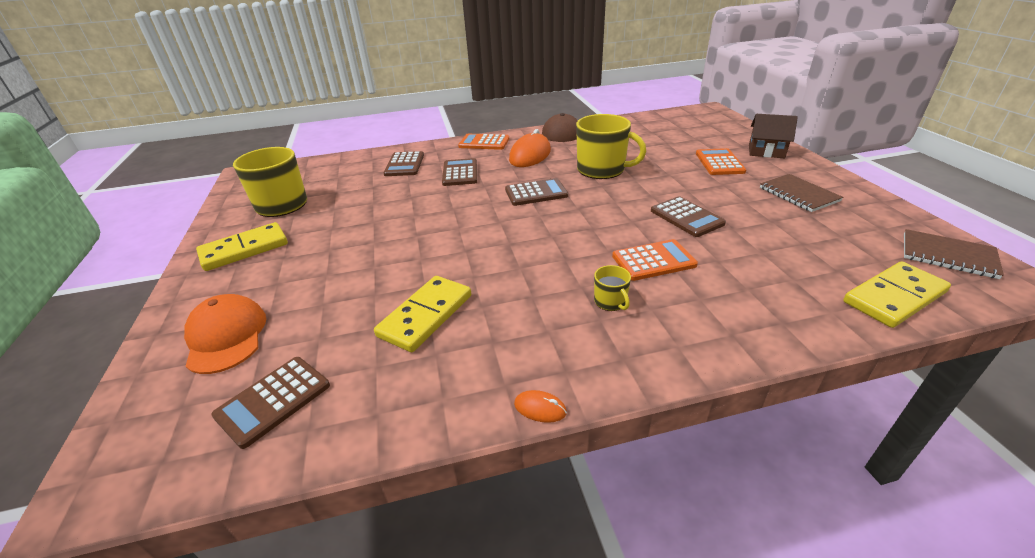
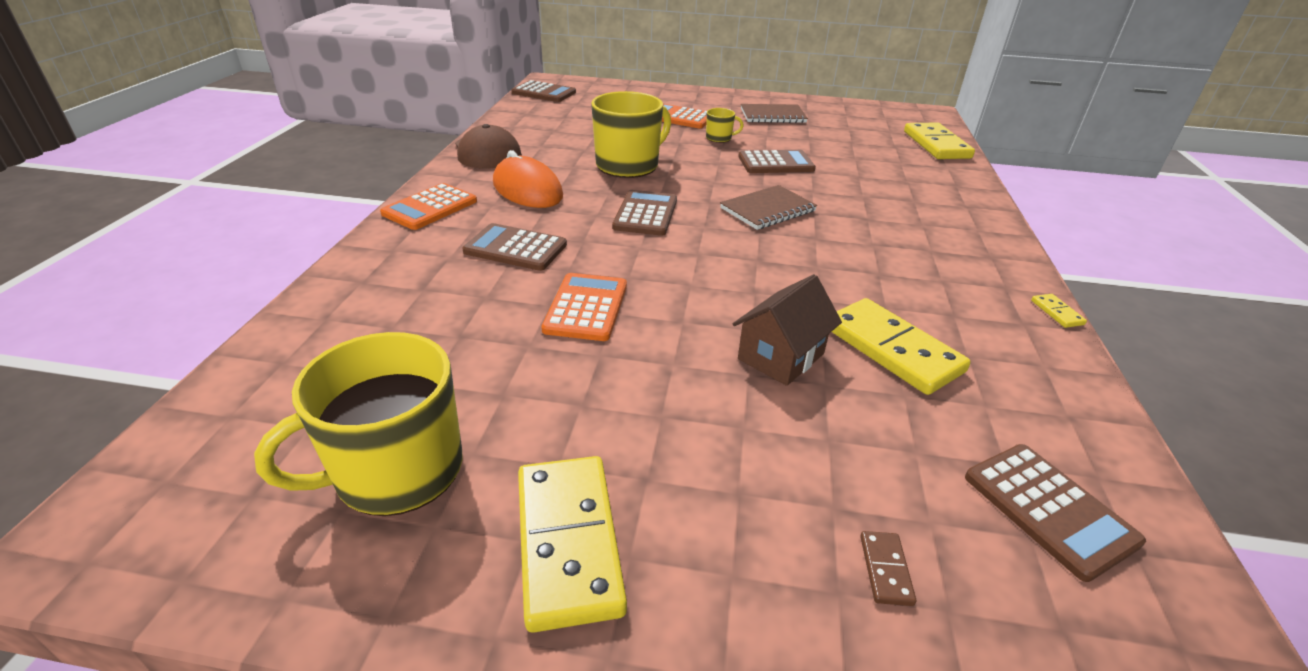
camera: 70 degrees left, 0 degrees up
orange cap [184,294,266,374] -> brown domino [860,531,916,606]
brown calculator [383,151,424,176] -> brown calculator moved to [512,80,576,102]
orange mouse [514,390,567,423] -> yellow domino [1031,294,1087,328]
yellow mug [594,265,631,311] -> yellow mug moved to [706,108,744,143]
orange calculator [612,239,698,281] -> orange calculator moved to [541,273,627,341]
brown house [749,114,798,159] -> brown house moved to [733,274,842,386]
brown notebook [904,229,1004,279] -> brown notebook moved to [720,185,817,230]

